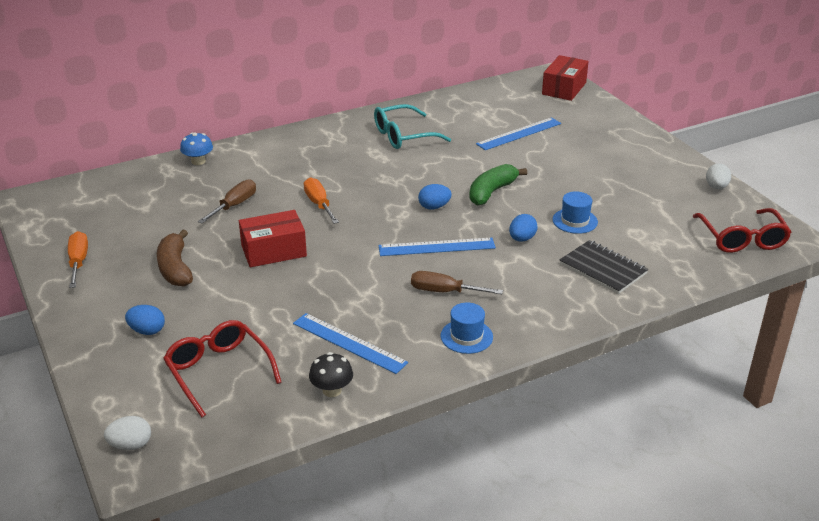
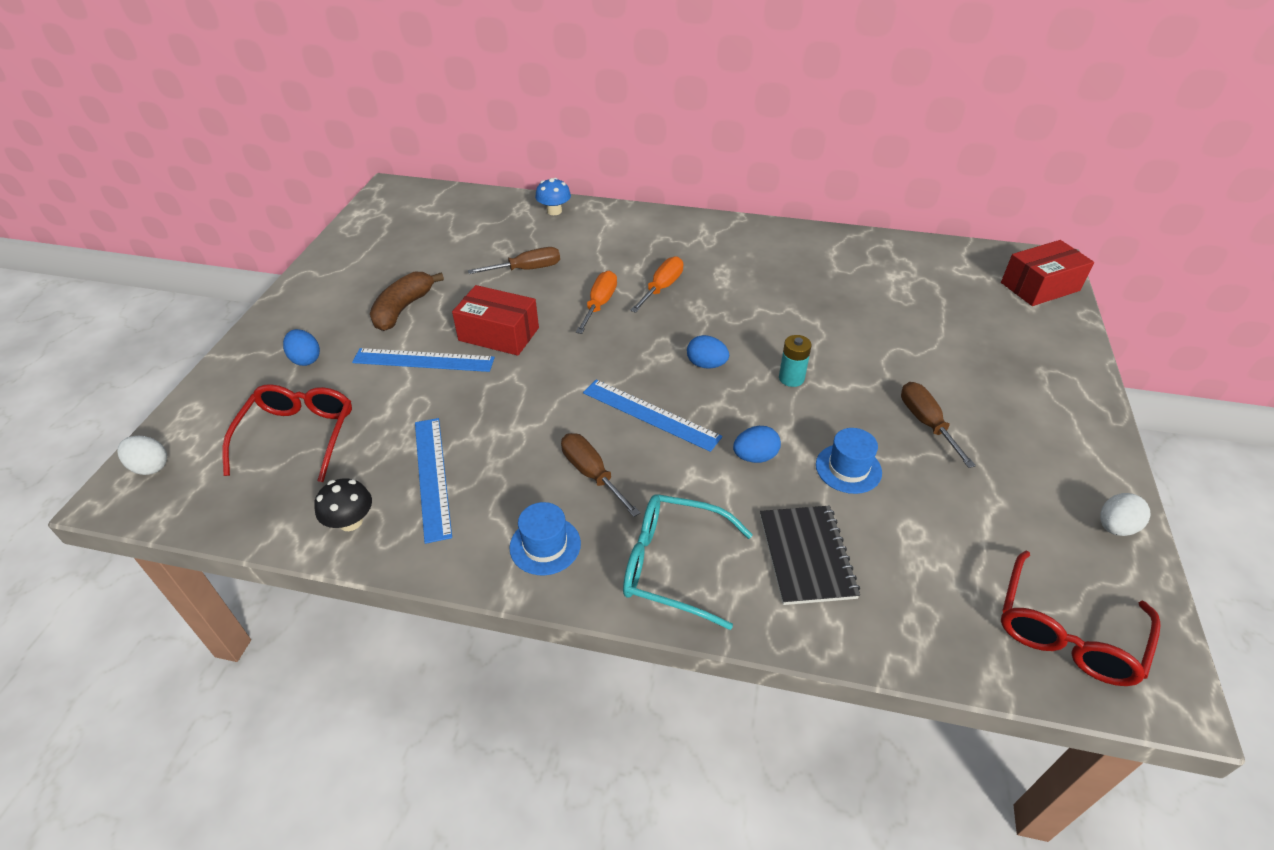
camera: 40 degrees right, 10 degrees up
orange screwdriver [68,231,88,288] -> orange screwdriver moved to [630,256,683,313]
turquoise glasses [374,104,451,149] -> turquoise glasses moved to [623,494,753,630]
green banana [469,164,527,206] -> turquoise battery [779,335,812,387]
blue ruler [476,117,561,150] -> blue ruler moved to [352,348,495,372]
none -> brown screwdriver [901,382,976,468]

